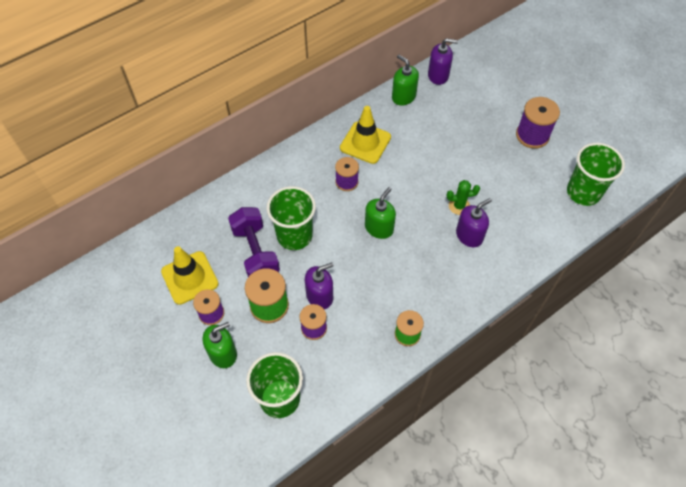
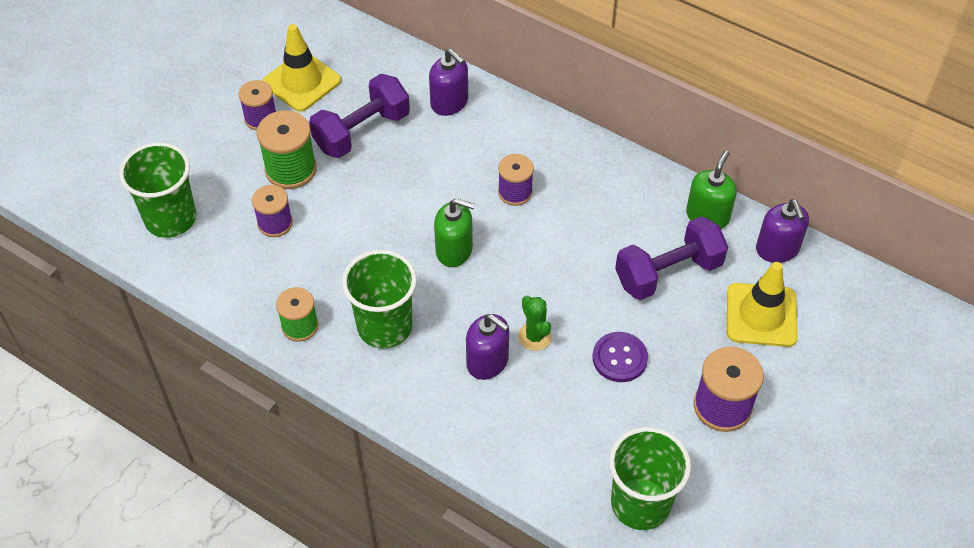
camera: 70 degrees right, 5 degrees down
green soap dispenser [203,322,237,368] -> none
green cup [267,186,316,250] -> green cup moved to [342,250,417,348]
purple soap dispenser [305,262,334,309] -> purple soap dispenser moved to [429,49,468,116]
yellow traffic cone [340,106,391,164] -> yellow traffic cone moved to [727,262,798,347]
none -> purple button [593,332,648,382]
none -> purple dumbbell [615,216,728,300]

